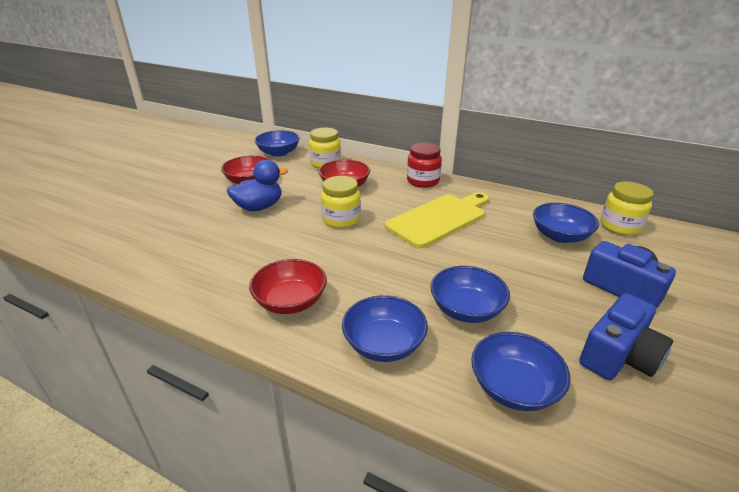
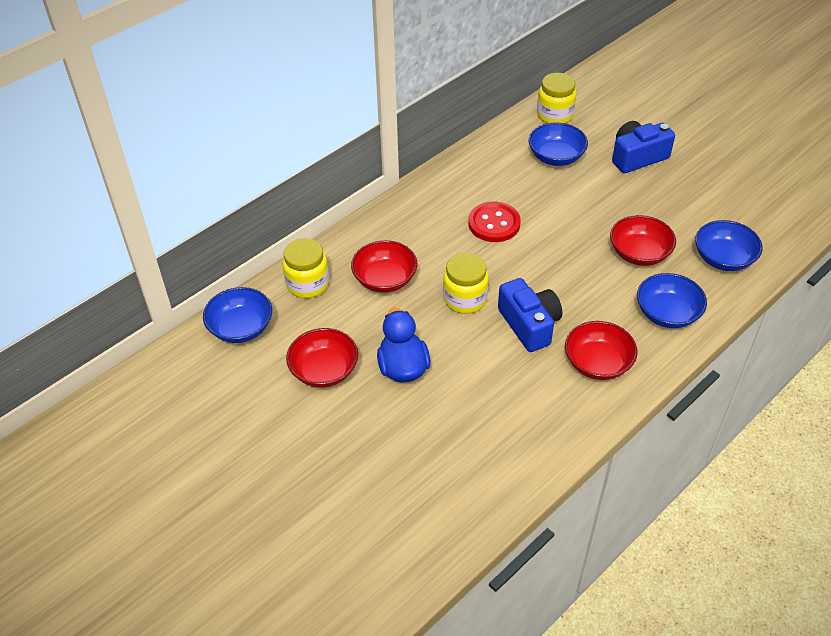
camera: 70 degrees left, 15 degrees up
yellow cutting board [385,192,489,248] -> red button [468,202,521,242]
red jar [407,143,442,188] -> none
blue bowl [430,266,510,323] -> red bowl [610,215,676,266]
blue camera [579,293,673,380] -> blue camera moved to [498,278,562,352]

